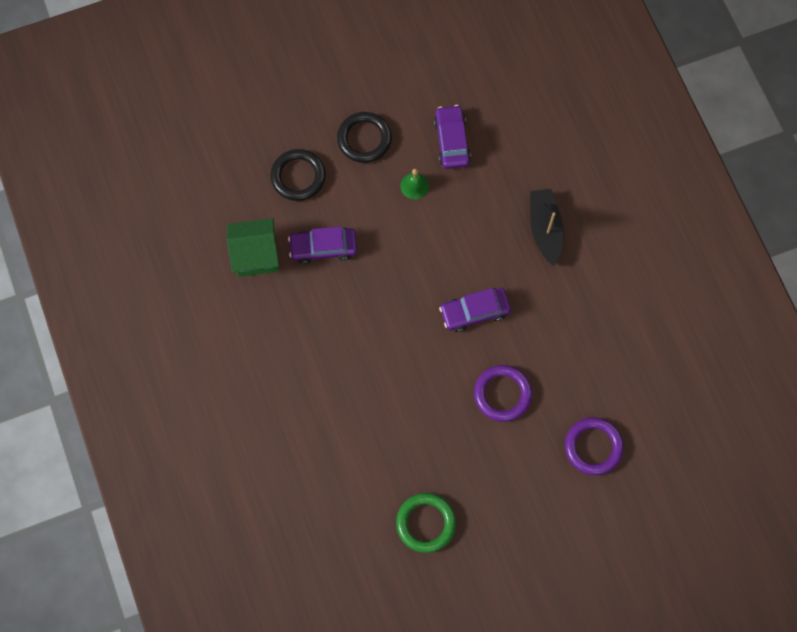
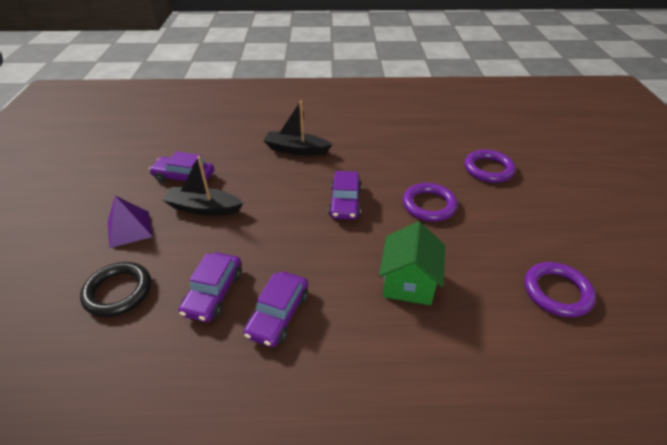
camera: 70 degrees left, 30 degrees down
green house [227,218,279,277] -> green house moved to [379,222,445,305]
black ring [337,112,392,163] -> purple pyramid [108,196,153,248]
green ring [396,493,456,553] -> purple ring [524,262,596,317]
green bell [400,169,429,199] -> black boat [162,156,243,216]
none -> purple car [243,272,308,347]

